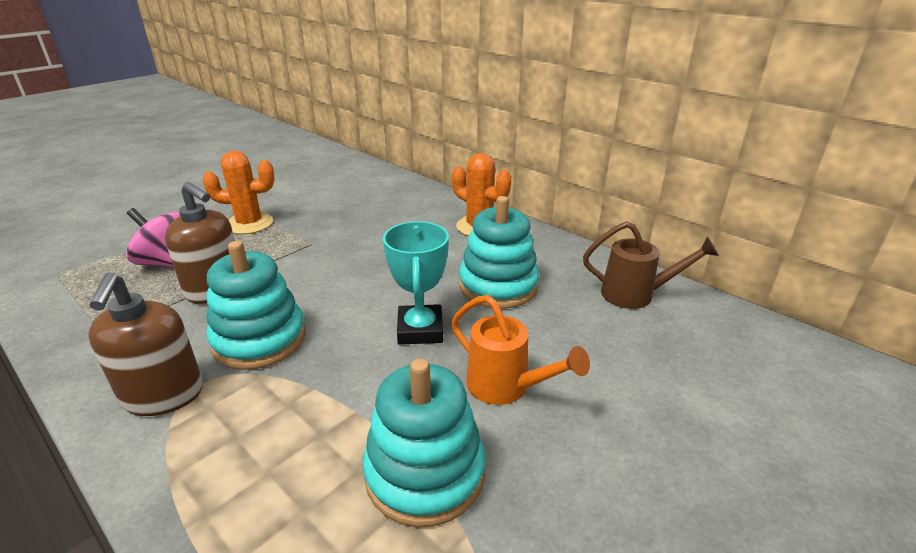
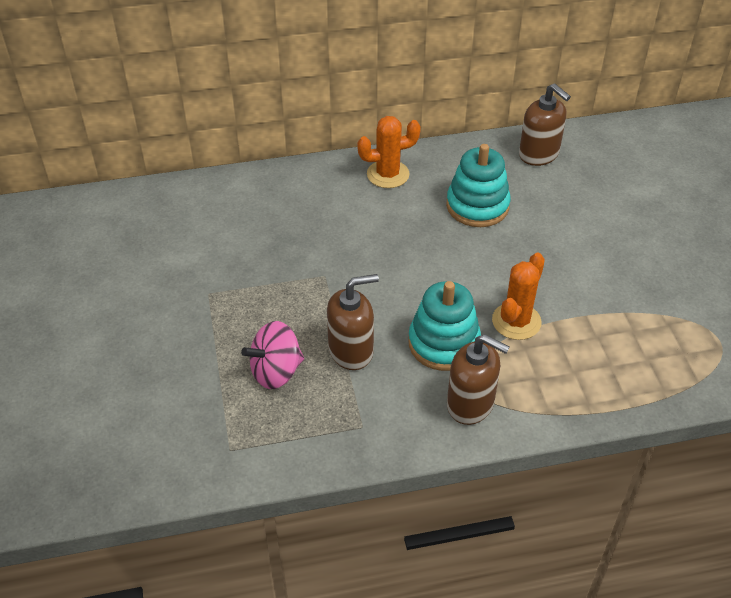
camera: 55 degrees left, 15 degrees up
orange cactus [203,151,275,234] -> orange cactus moved to [492,253,545,340]
turquoise stacking toy [362,359,486,527] -> none
turquoise trophy [383,221,449,345] -> none
orange watering can [451,295,590,405] -> none
brown watering can [583,221,719,309] -> brown soap dispenser [519,83,571,166]

